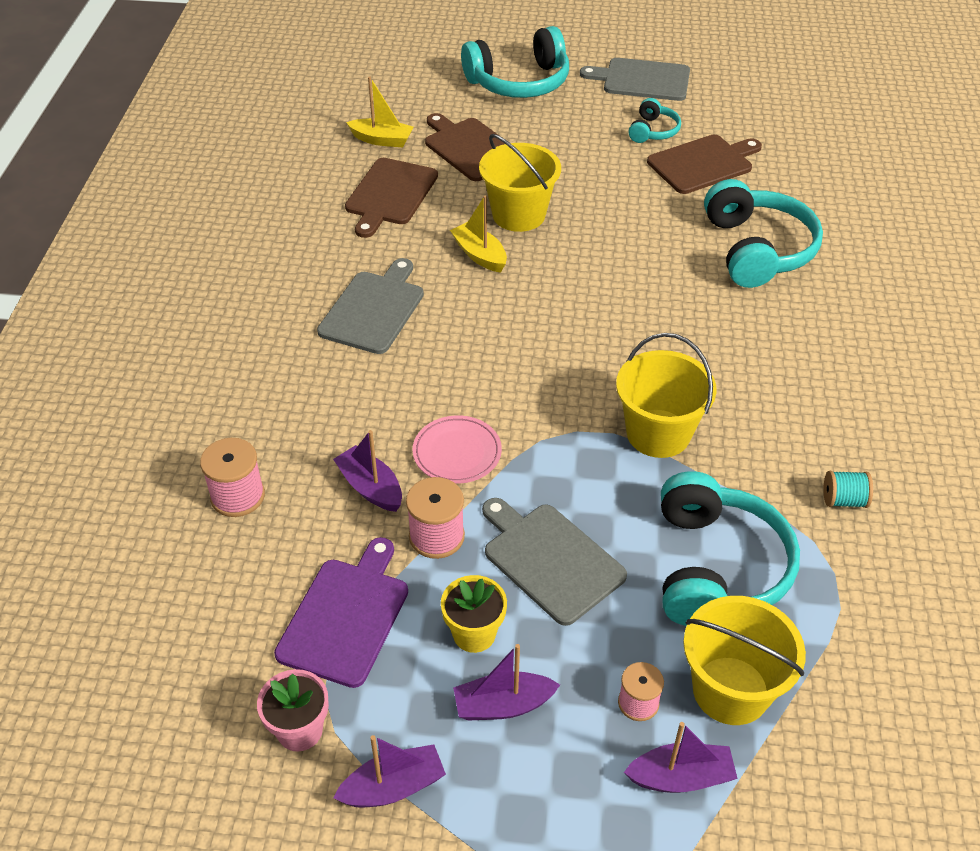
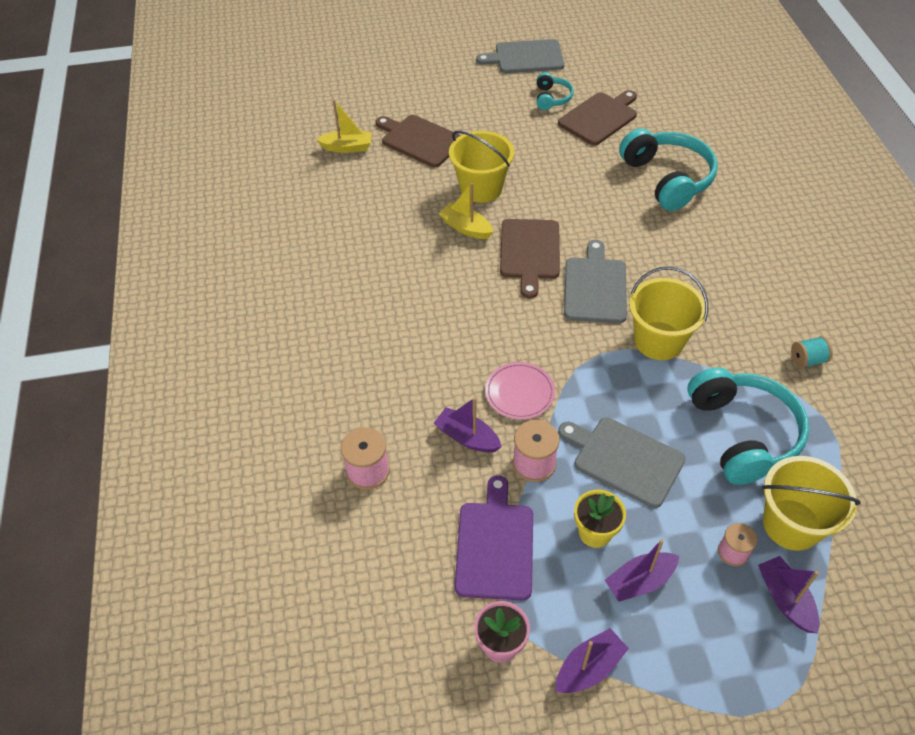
camera: 15 degrees left, 5 degrees up
grey cutting board [317,258,424,354] -> grey cutting board moved to [564,240,627,323]
brown cutting board [345,158,438,238] -> brown cutting board moved to [500,219,560,298]
turquoise headphones [461,26,569,98] -> none
purple boat [624,722,738,793] -> purple boat turned 90 degrees counterclockwise [758,556,820,634]

